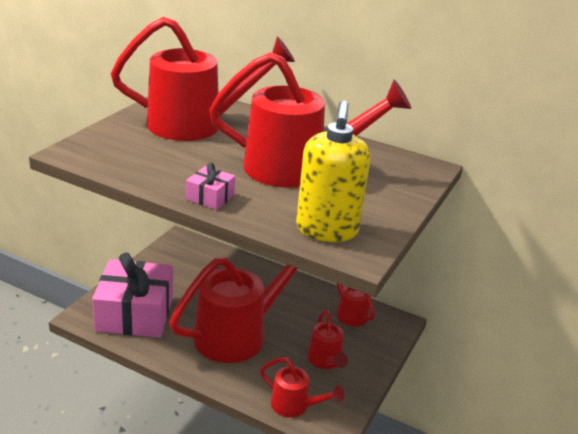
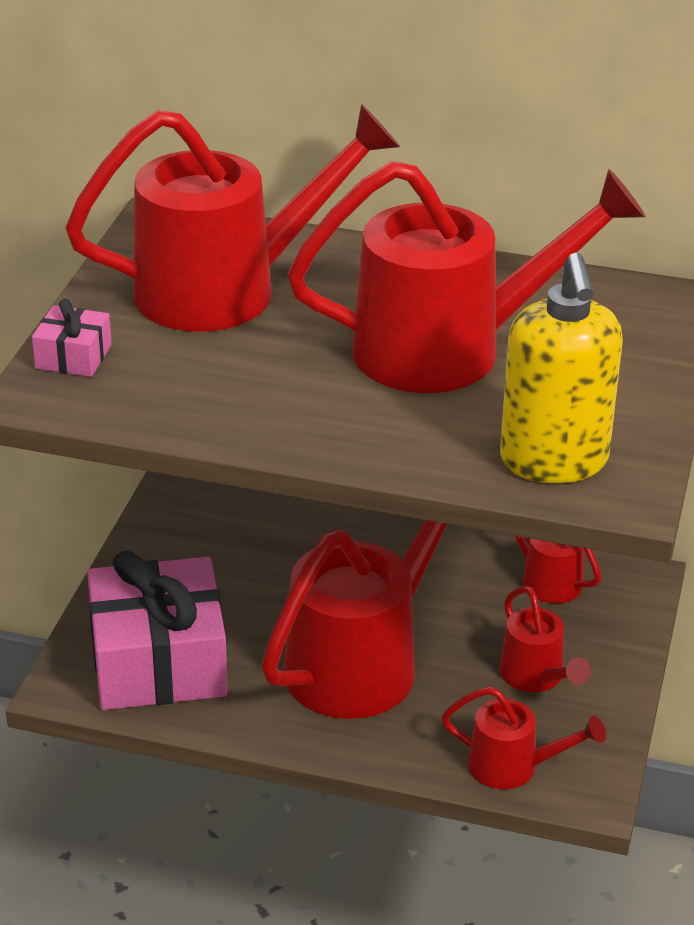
camera: 10 degrees left, 5 degrees up
pink gift [186,163,235,210] -> pink gift moved to [32,299,112,377]

